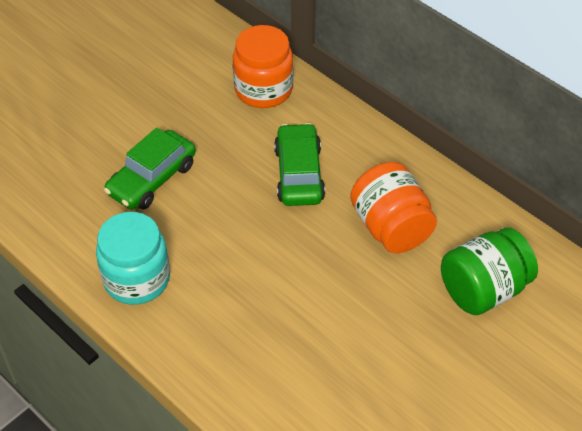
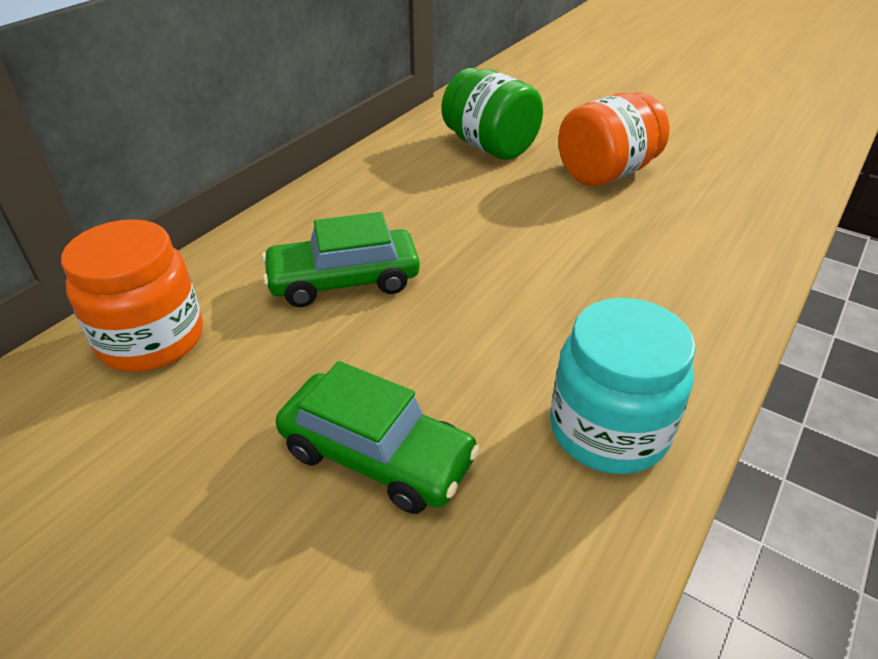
camera: 100 degrees left, 10 degrees down
orange jar [350,162,437,253] -> orange jar moved to [558,92,669,186]

